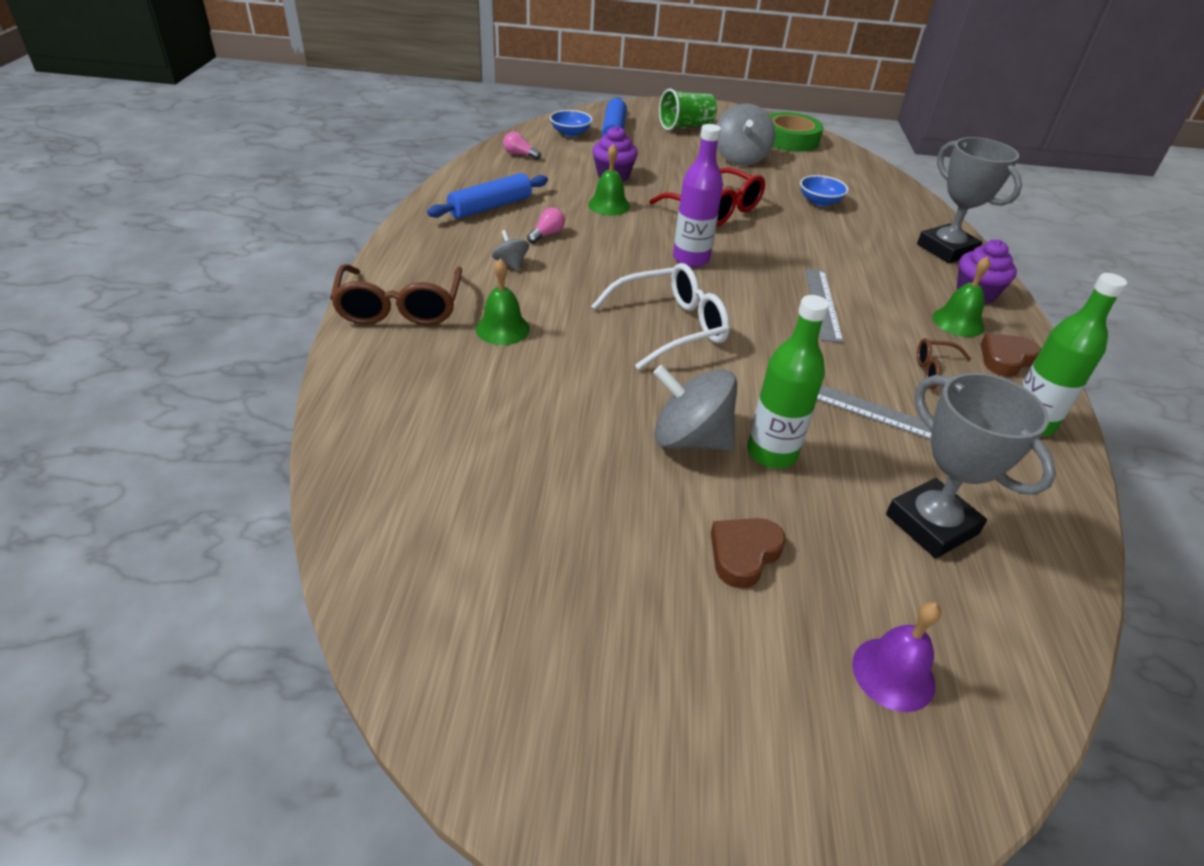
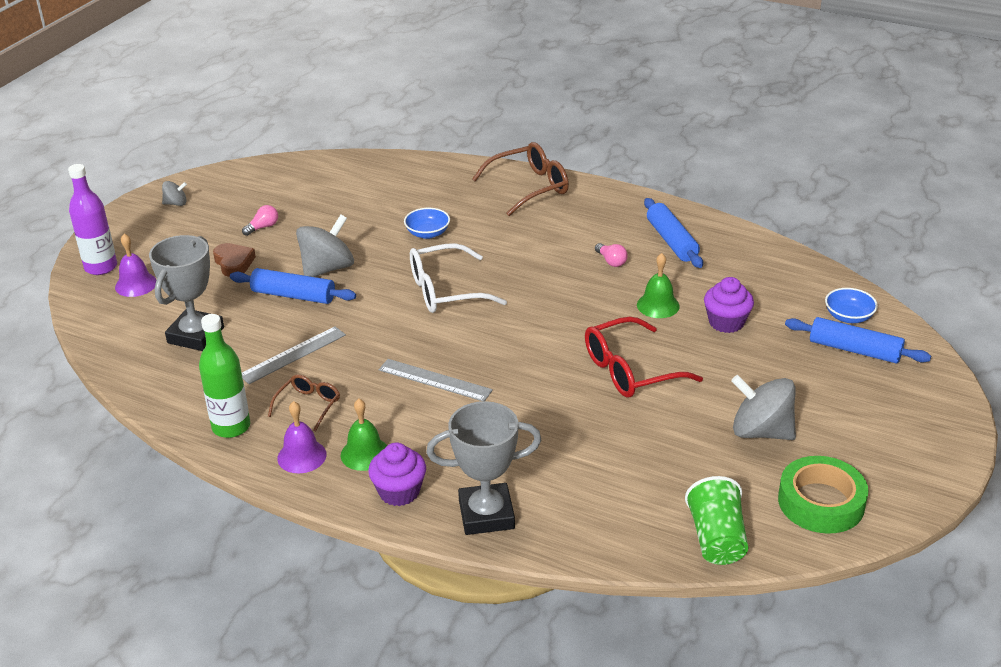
camera: 115 degrees right, 5 degrees down
brown glasses [330,264,462,325] -> brown glasses turned 135 degrees clockwise [472,142,569,216]
green bell [476,258,530,345] -> none
grey spinning top [492,230,529,271] -> grey spinning top moved to [162,181,187,206]
pink light bulb [503,132,541,160] -> pink light bulb moved to [242,205,278,236]
white glasses [592,263,730,370] -> white glasses turned 75 degrees clockwise [410,243,507,313]
green cup [659,89,717,131] -> green cup moved to [685,476,748,565]
purple bottle [673,124,723,267] -> purple bottle moved to [68,164,117,275]
green bottle [747,295,829,468] -> blue rolling pin [230,268,356,304]
blue bowl [800,175,849,206] -> blue bowl moved to [404,208,450,239]
grey trophy [886,373,1056,558] -> grey trophy turned 60 degrees counterclockwise [149,235,224,351]
brown heart [981,333,1041,377] -> purple bell [277,401,327,474]

